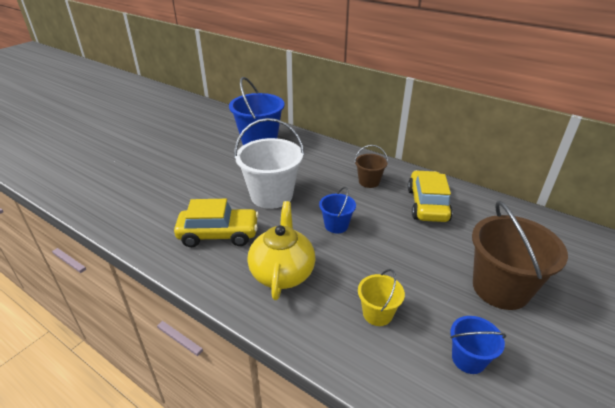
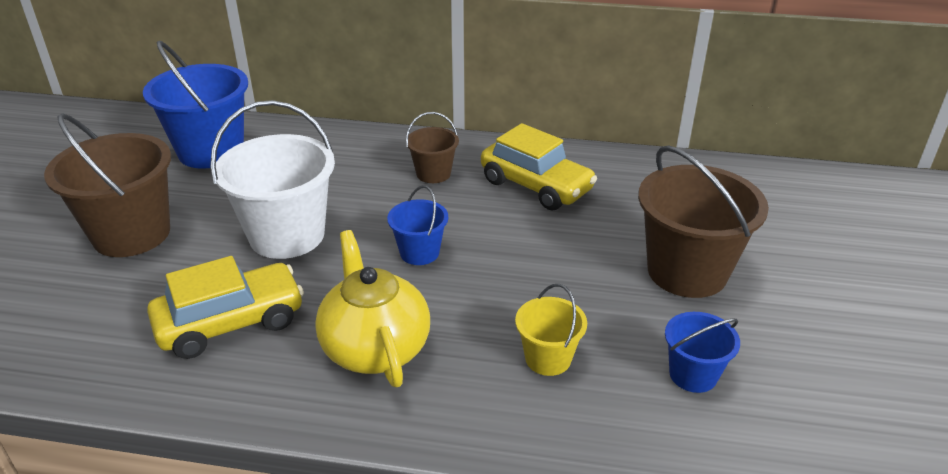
camera: 25 degrees left, 0 degrees up
yellow car [408,170,453,222] -> yellow car turned 150 degrees clockwise [481,123,597,211]
none -> brown bucket [44,113,171,257]

